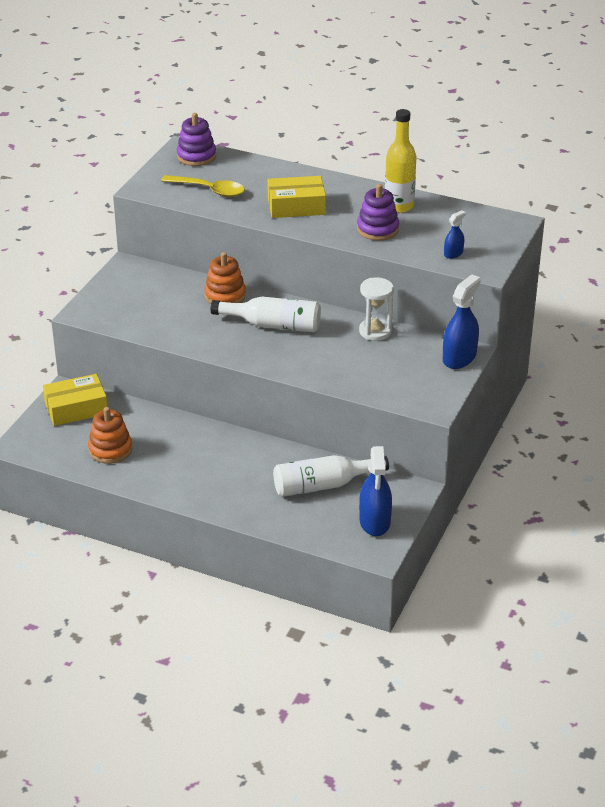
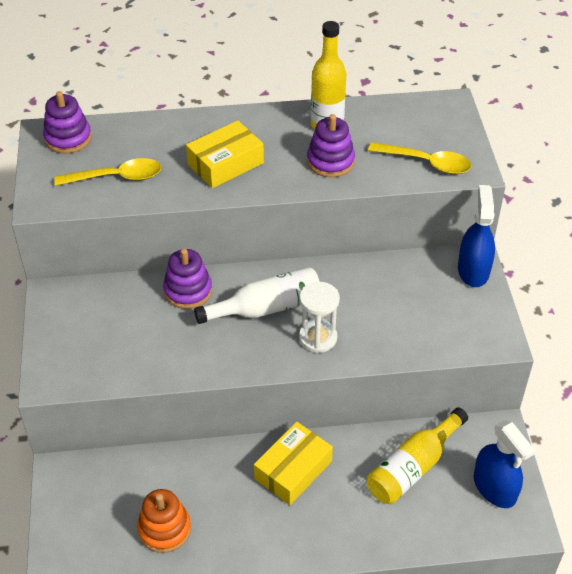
camera: 30 degrees left, 10 degrees up
yellow box [43,374,107,426] -> yellow box moved to [254,422,333,505]
orange stacking toy [204,252,246,304] -> purple stacking toy [163,249,212,309]
white bottle [273,455,389,497] -> yellow bottle [367,407,468,504]
white hourglass [359,277,394,341] -> white hourglass moved to [299,282,340,353]
blue spray bottle [444,210,466,259] -> yellow spoon [368,142,471,174]

